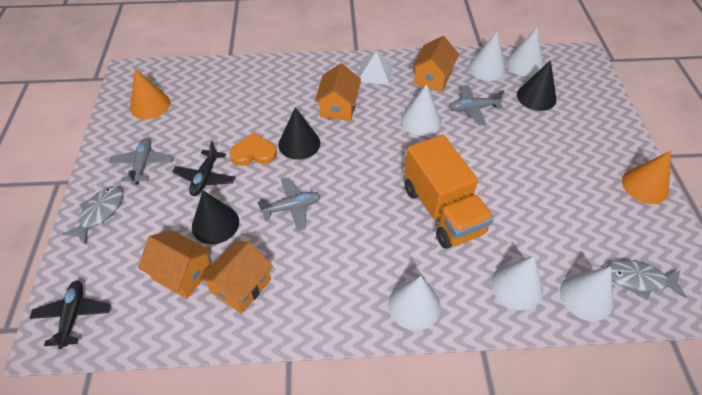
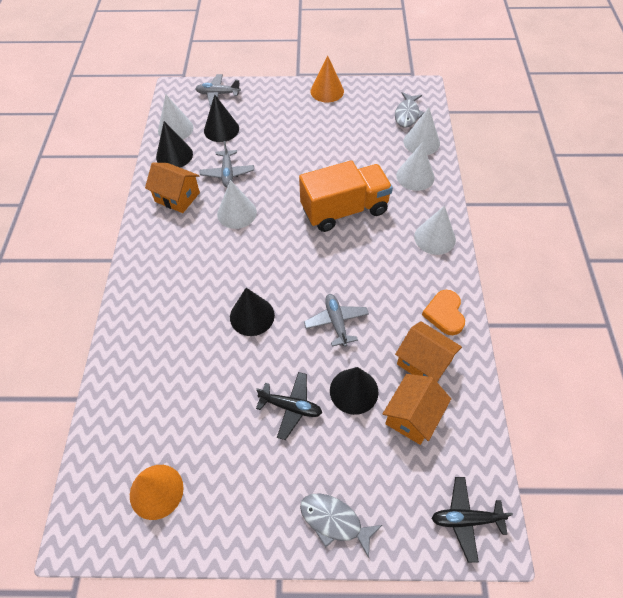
camera: 85 degrees left, 5 degrees up
grey plane [109,138,173,185] -> grey plane moved to [195,74,241,106]
orange heart [229,133,277,166] -> orange heart moved to [422,290,465,335]
orange house [315,63,361,121] -> none
white pyramid [358,51,393,85] -> none
white cone [469,32,506,81] -> black cone [156,121,193,167]

